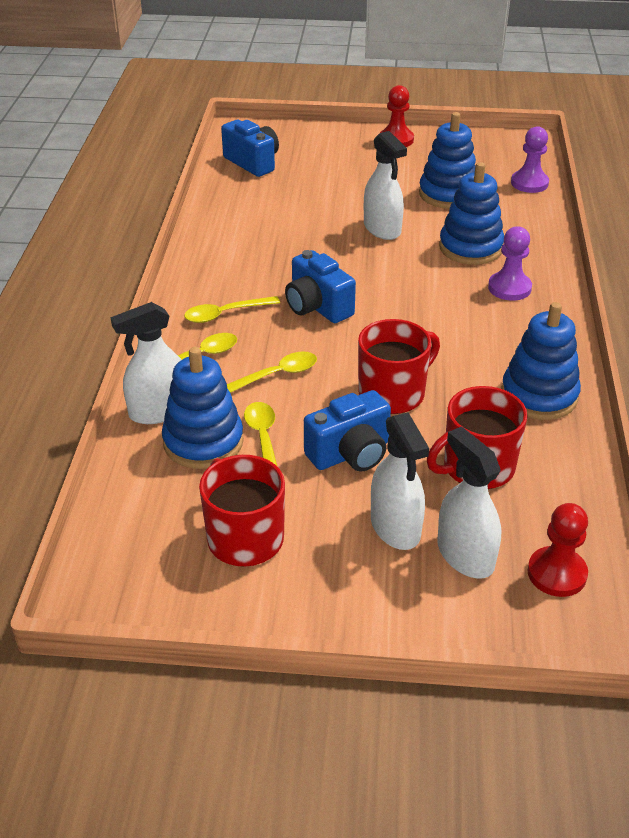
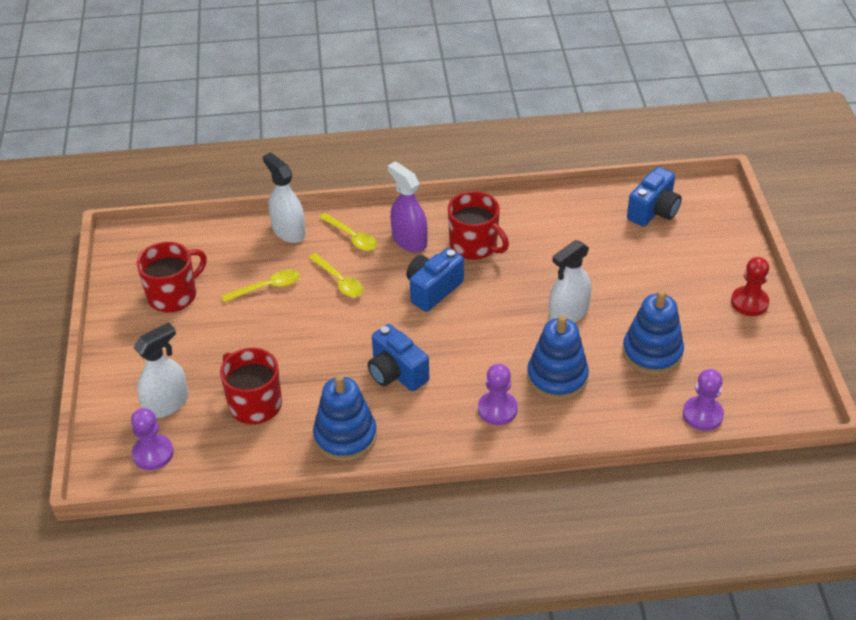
camera: 80 degrees right, 5 degrees up
blue stacking toy [162,347,244,469] -> none
yellow spoon [184,296,280,323] -> purple spray bottle [388,161,428,252]
blue camera [304,390,391,471] -> blue camera moved to [368,324,429,391]
red mug [358,319,440,414] -> red mug moved to [448,191,509,260]
white spray bottle [371,412,429,550] -> none
red pawn [527,503,588,597] -> purple pawn [131,408,174,470]

